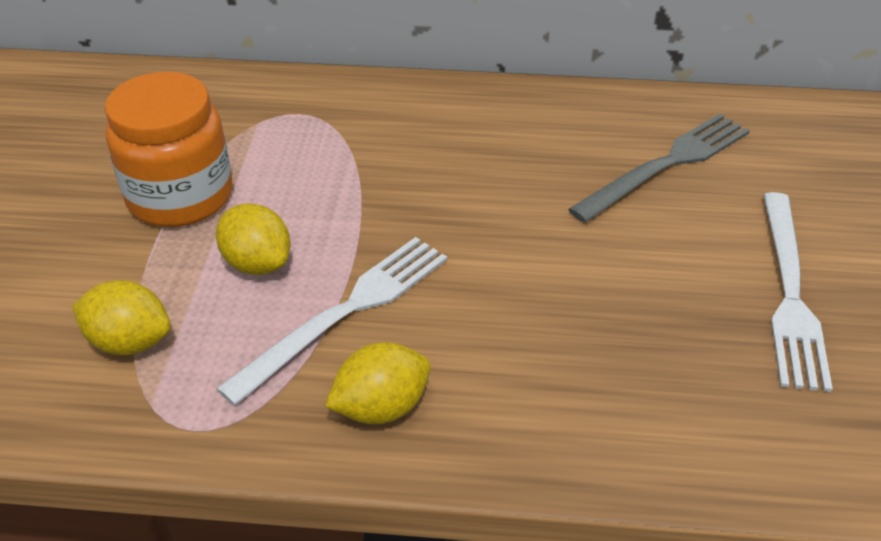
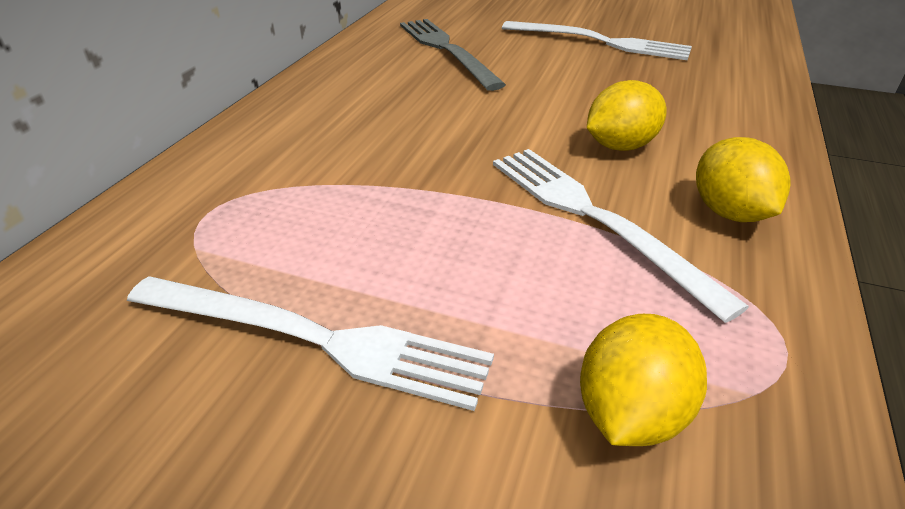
camera: 75 degrees left, 5 degrees down
orange jar [105,72,232,227] -> white fork [127,276,494,411]
yellow lemon [216,203,291,275] -> yellow lemon moved to [587,80,666,151]

